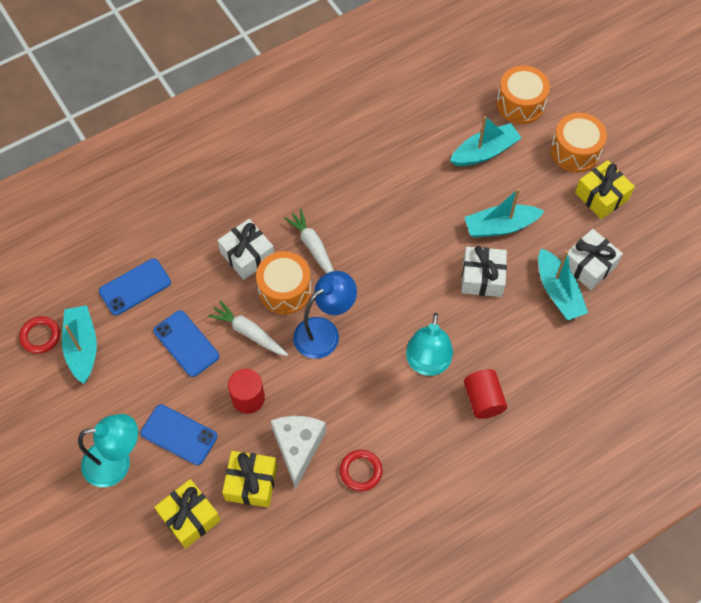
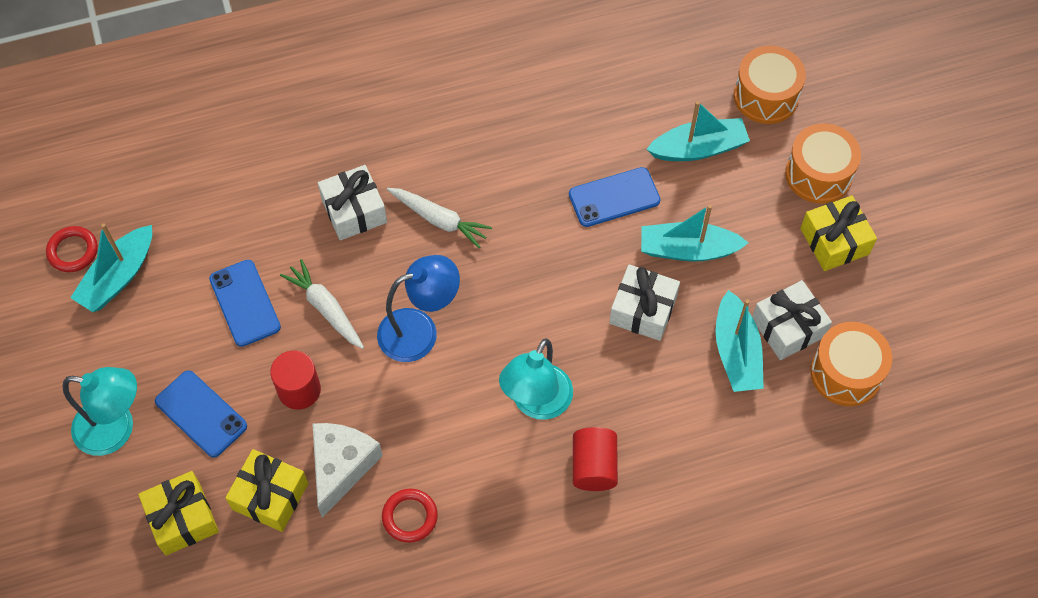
camera: 15 degrees right, 0 degrees up
turquoise boat [62,305,97,384] -> turquoise boat turned 150 degrees counterclockwise [70,223,152,312]
blue phone [99,258,171,315] -> blue phone moved to [569,167,661,227]
orange drum [256,251,312,314] -> orange drum moved to [810,322,892,406]
white carrot [284,209,334,273] -> white carrot turned 135 degrees clockwise [387,188,492,248]

